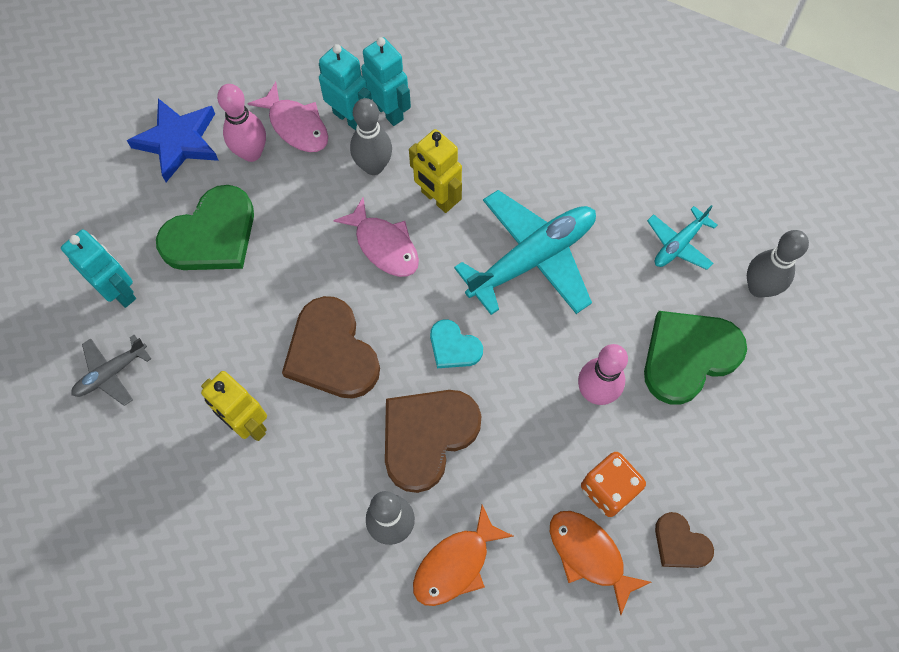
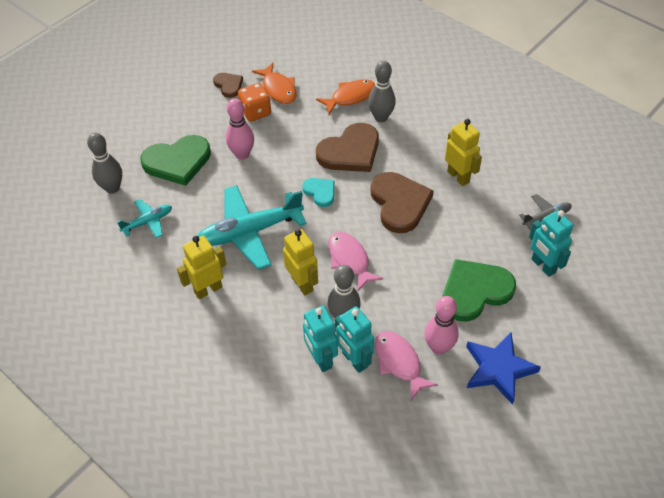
camera: 165 degrees left, 15 degrees down
none -> yellow robot [177,236,226,299]

